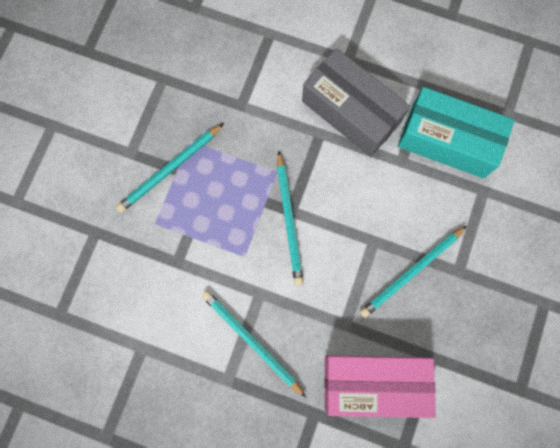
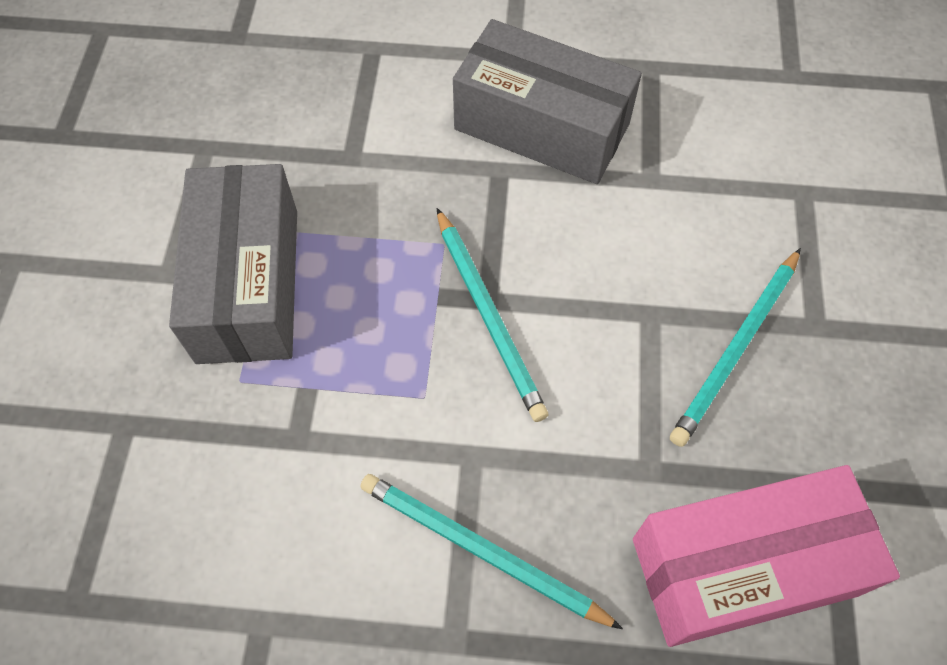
camera: 15 degrees left, 15 degrees down
turquoise pencil [116,123,224,213] -> grey box [169,164,297,364]
turquoise box [398,87,515,179] -> none

